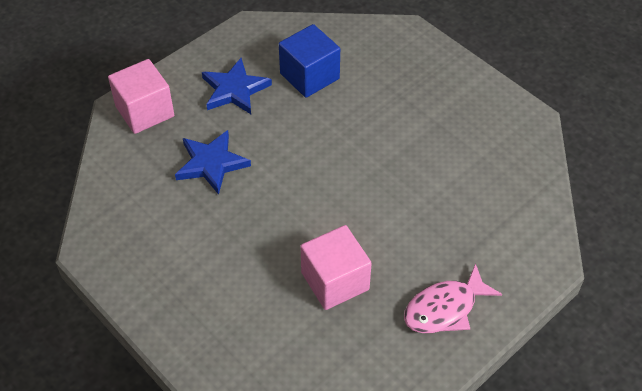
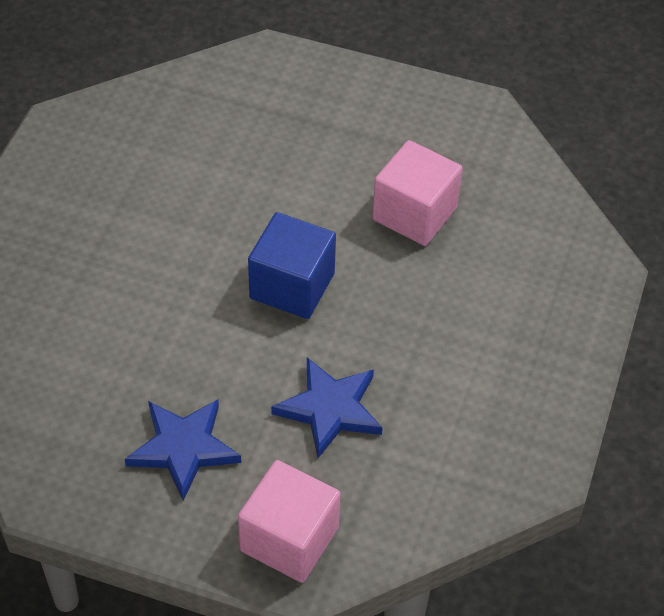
camera: 120 degrees left, 0 degrees up
blue cube [279,24,340,98] -> blue cube moved to [248,212,336,319]
pink fish [404,263,502,333] -> none

